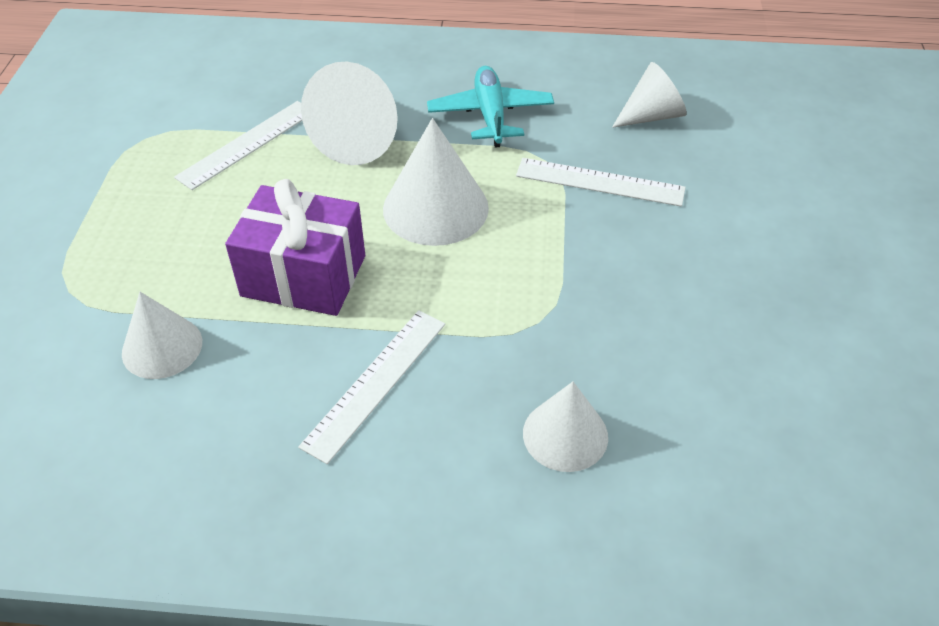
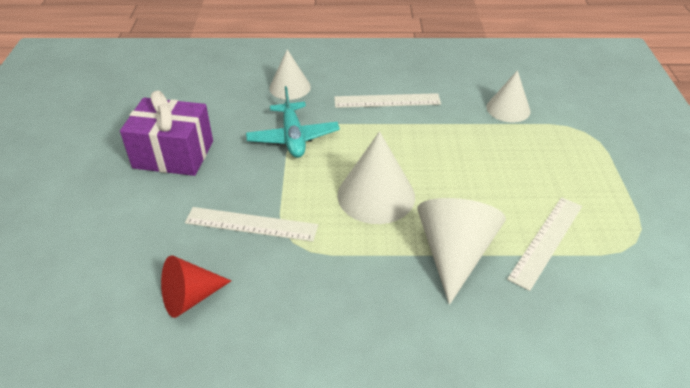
camera: 175 degrees right, 5 degrees down
purple gift [225,179,365,316] -> purple gift moved to [120,91,213,176]
white ruler [298,310,445,464] -> white ruler turned 60 degrees clockwise [334,93,441,108]
turquoise plane [427,66,554,147] -> turquoise plane moved to [246,86,340,158]
white cone [612,62,687,128] -> red cone [161,255,231,318]

